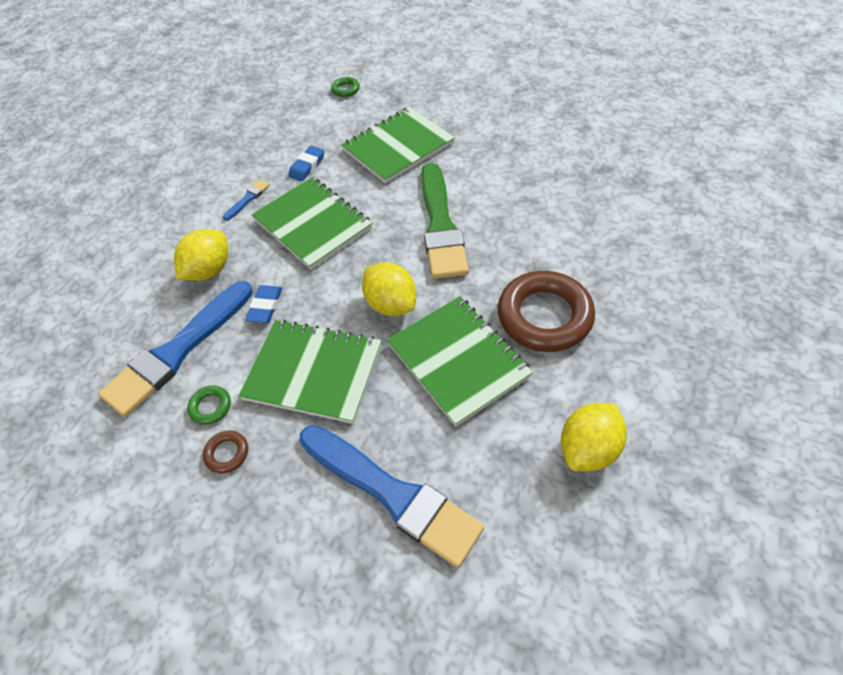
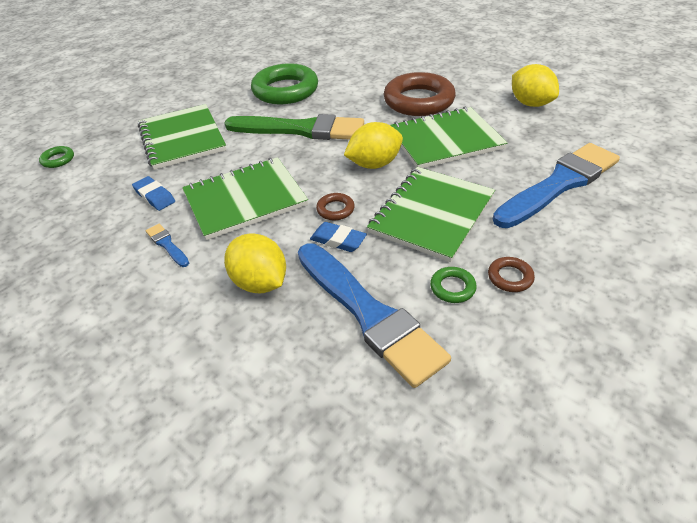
camera: 75 degrees left, 10 degrees down
none -> green ring [251,63,318,104]
none -> brown ring [316,193,355,220]

